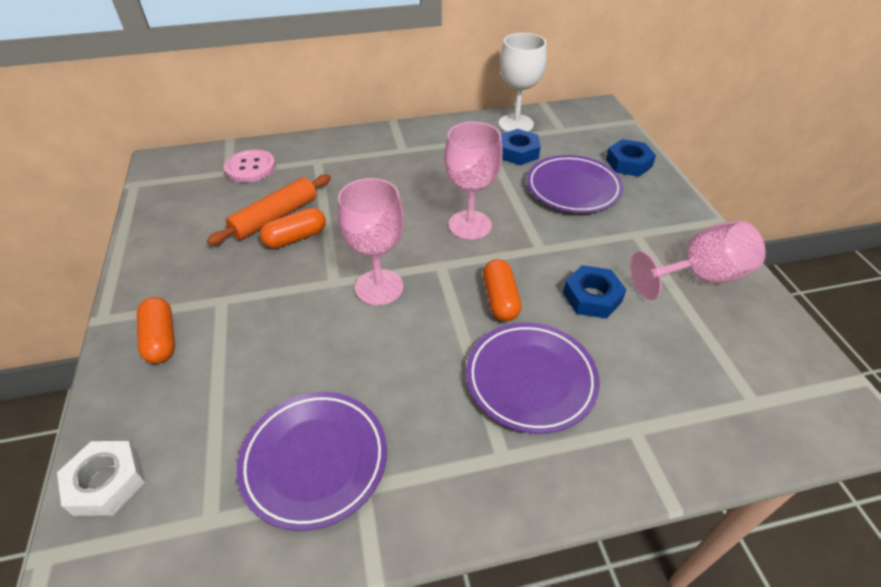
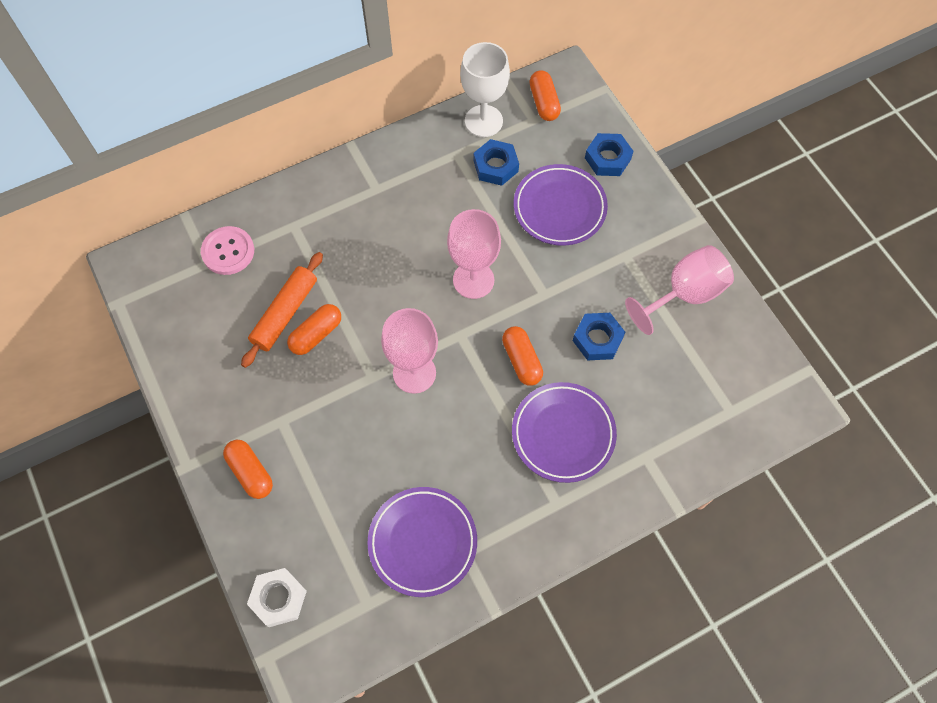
camera: 15 degrees left, 20 degrees up
none -> orange capsule [529,70,561,121]

